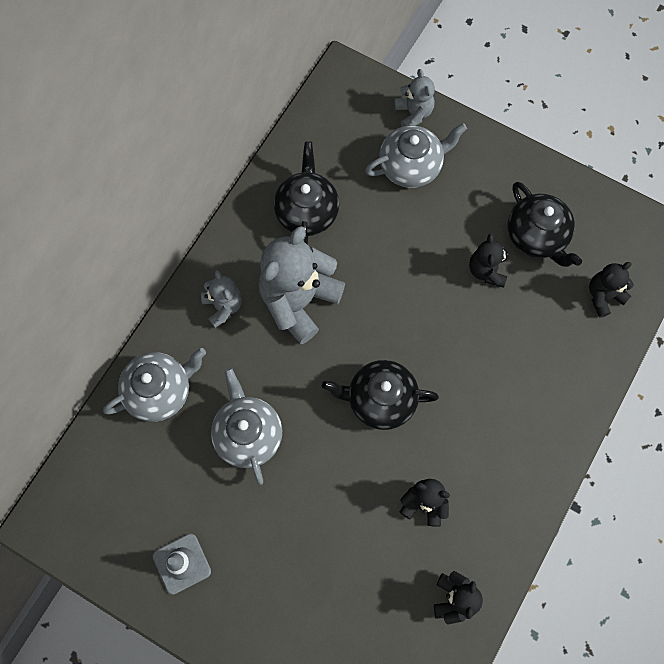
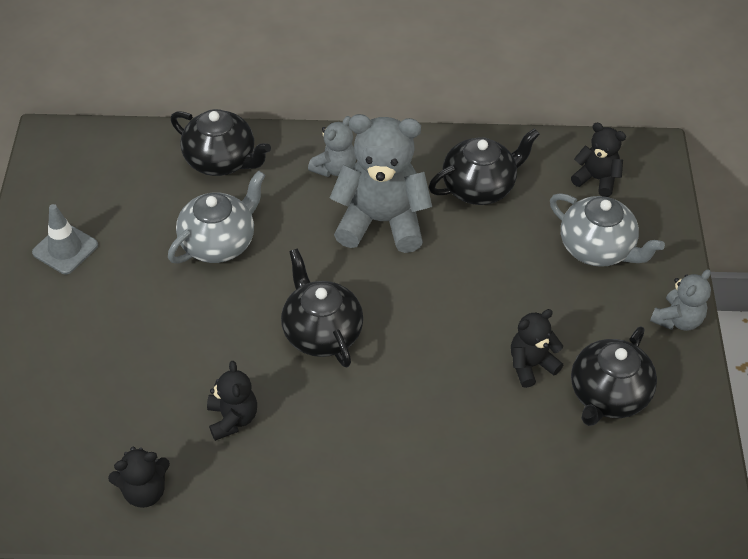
camera: 60 degrees right, 20 degrees down
grey teapot [103,348,206,422] -> black teapot [171,109,271,176]
grey teddy bear [394,69,435,127] -> grey teddy bear moved to [650,269,711,331]
black teddy bear [589,262,634,318] -> black teddy bear moved to [571,123,626,197]

